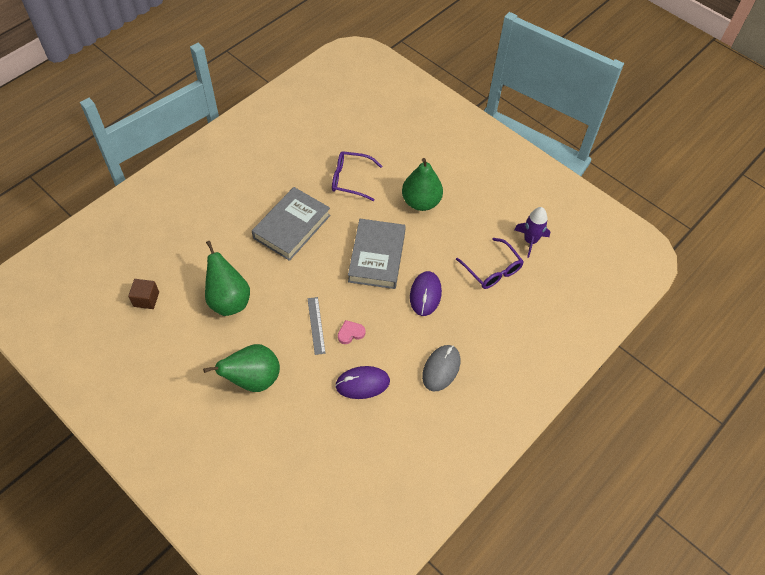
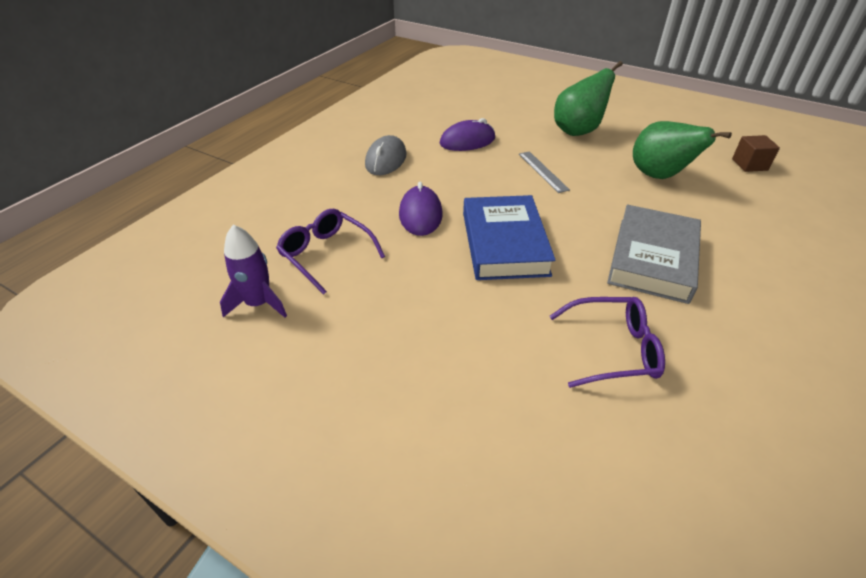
camera: 170 degrees right, 15 degrees down
pink heart [338,320,366,344] -> none
grey book [348,219,406,289] -> blue book [463,195,556,280]
green pear [402,158,443,211] -> none

